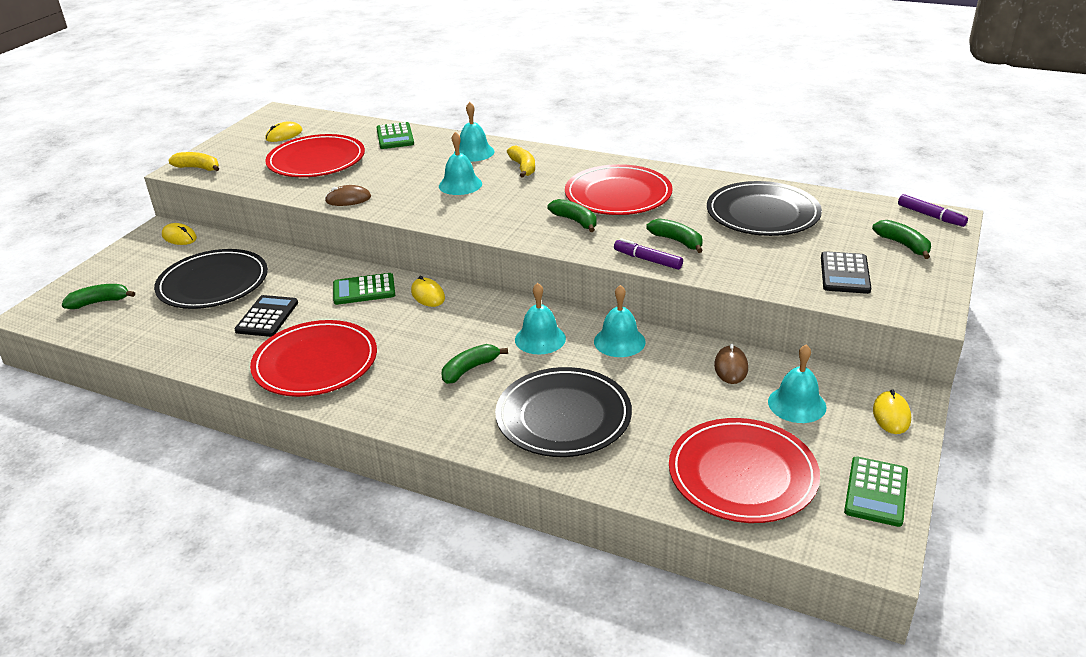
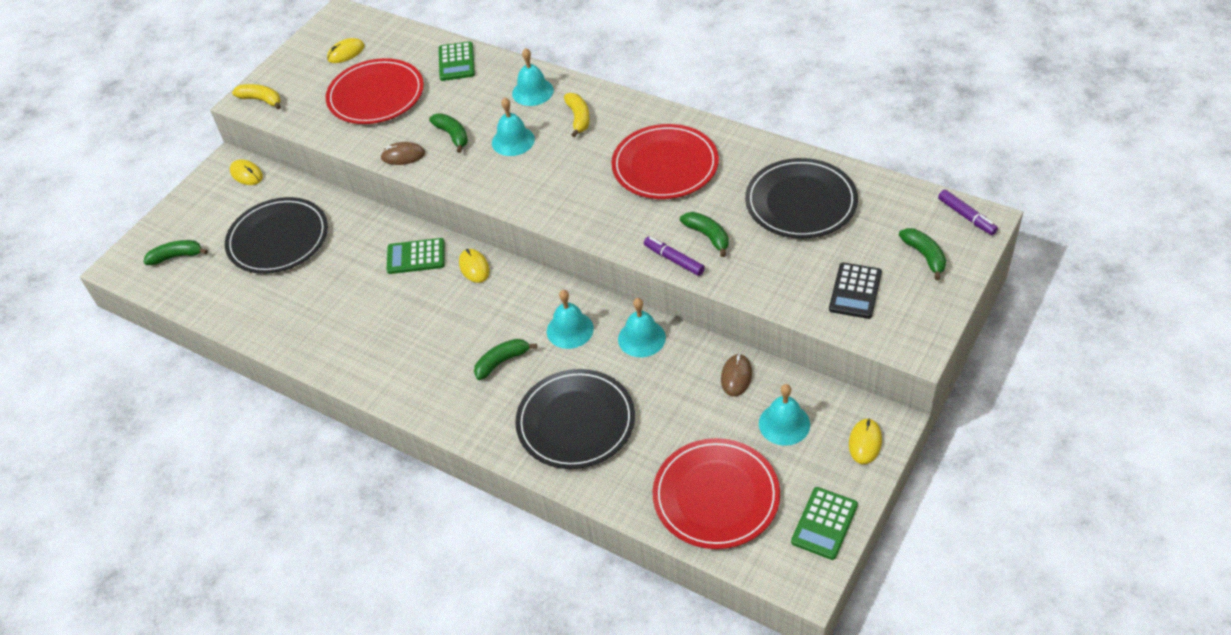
camera: 10 degrees right, 15 degrees up
black calculator [234,295,298,337] -> none
red plate [250,320,377,397] -> none
green banana [547,199,596,232] -> green banana moved to [429,113,468,153]

